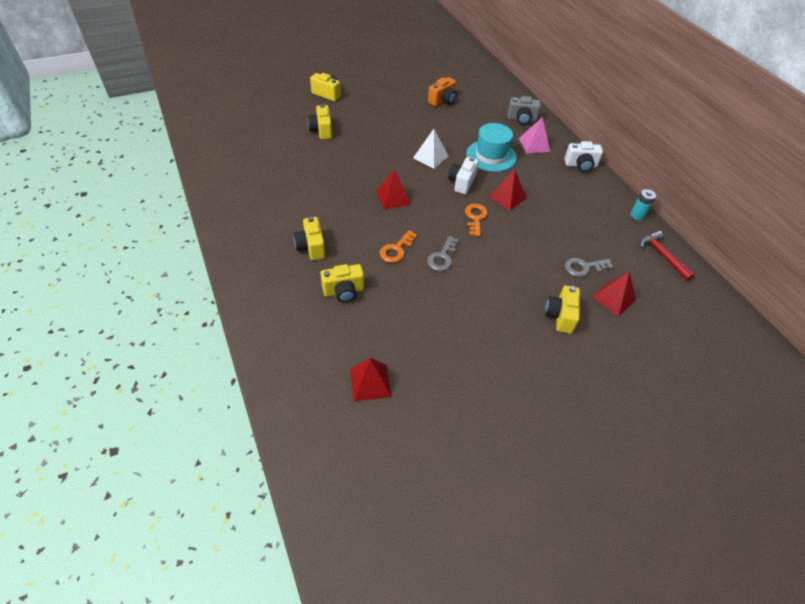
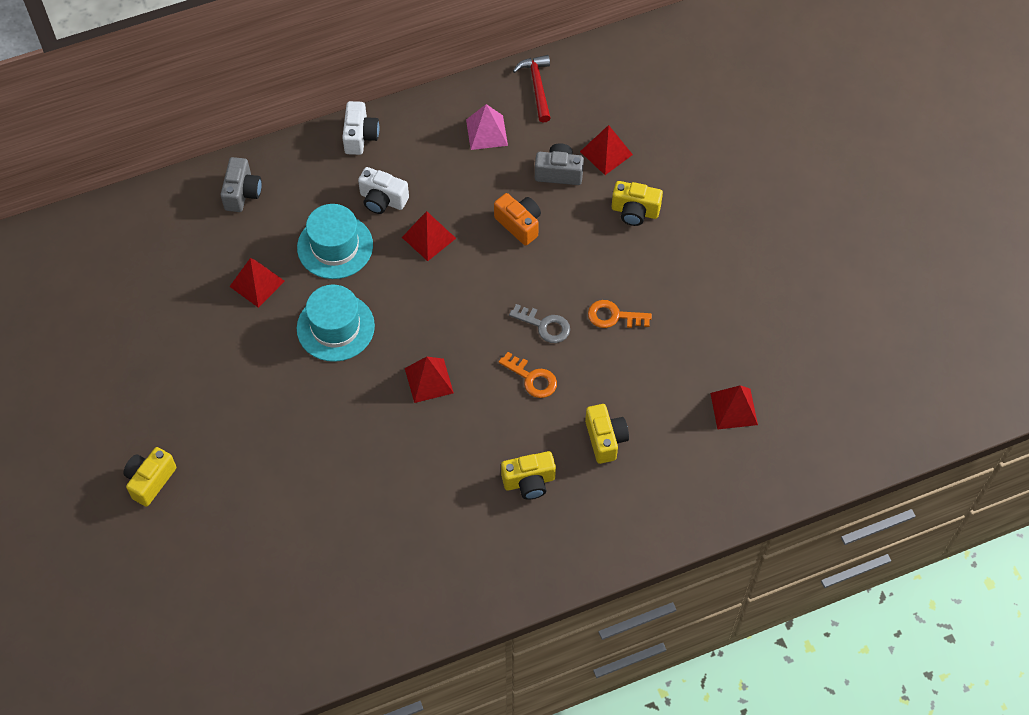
camera: 85 degrees left, 10 degrees up
yellow camera [307,104,332,139] -> none
white pyramid [413,129,449,168] -> turquoise hat [297,285,375,362]
orange camera [428,77,457,106] -> orange camera moved to [494,193,541,246]
white camera [448,157,479,194] -> white camera moved to [358,167,409,214]
orange key [465,204,488,237] -> orange key moved to [588,300,652,328]
pink pyramid [519,117,550,154] -> pink pyramid moved to [466,104,508,150]
grey key [565,258,613,277] -> grey camera [535,143,584,185]
turquoise battery [630,189,656,220] -> none
red hammer [640,231,695,281] -> red hammer turned 105 degrees clockwise [513,55,551,122]
none -> red pyramid [229,258,285,308]

